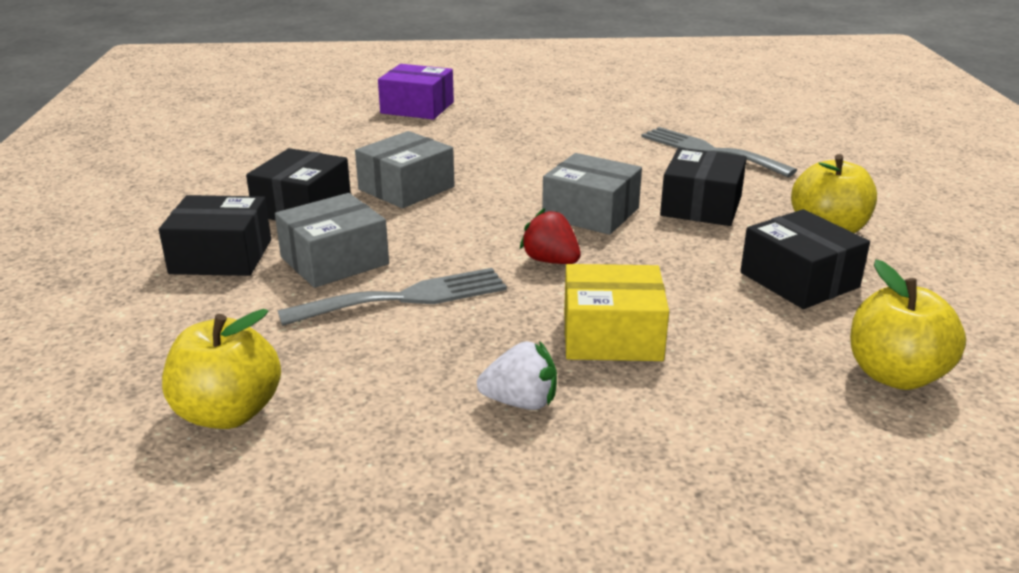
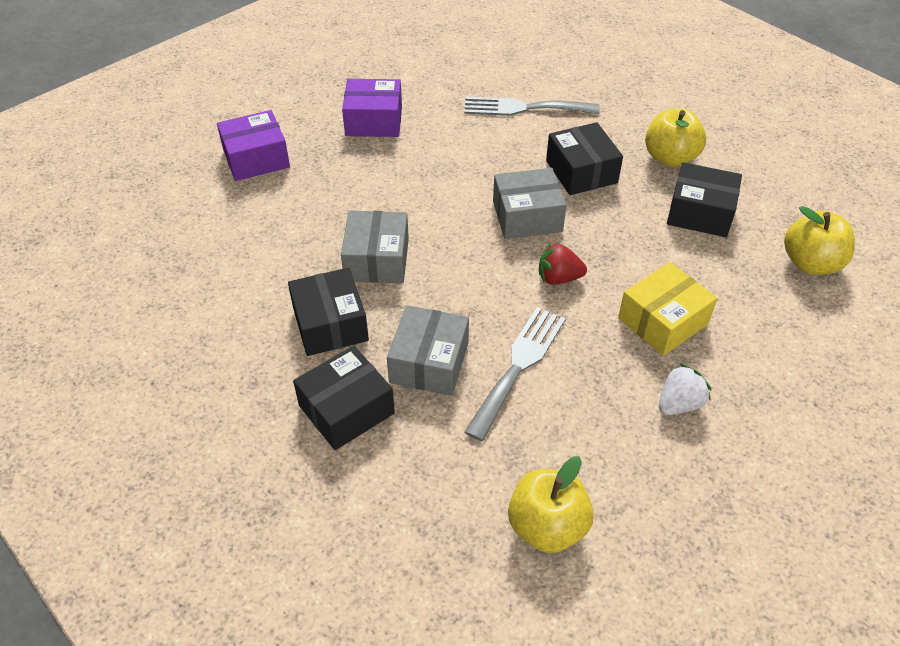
camera: 40 degrees left, 20 degrees up
none -> purple box [342,79,402,137]

